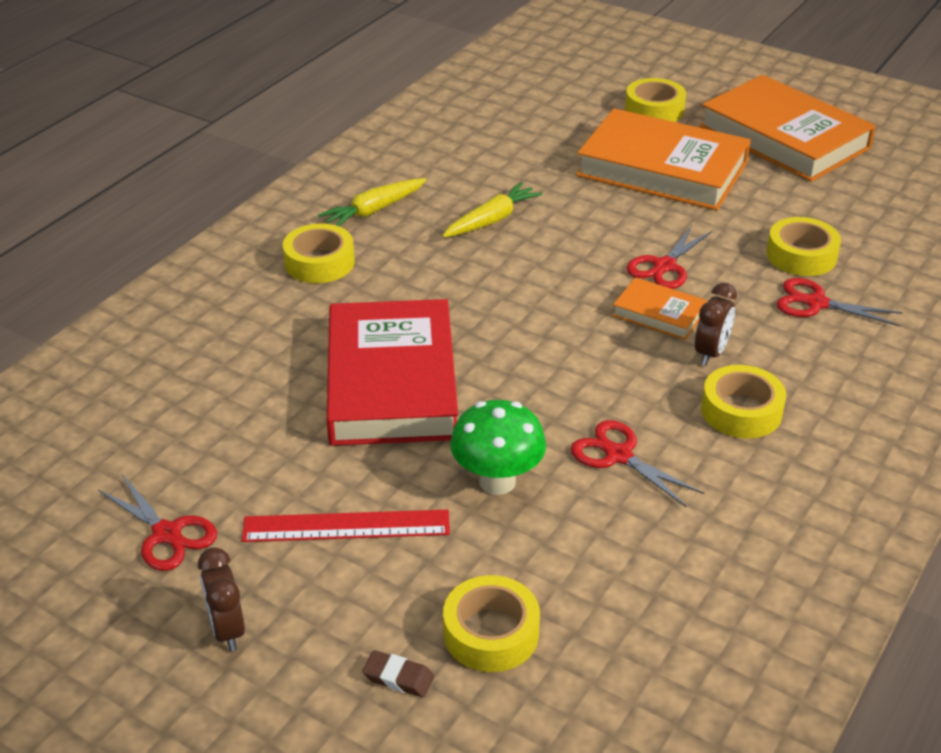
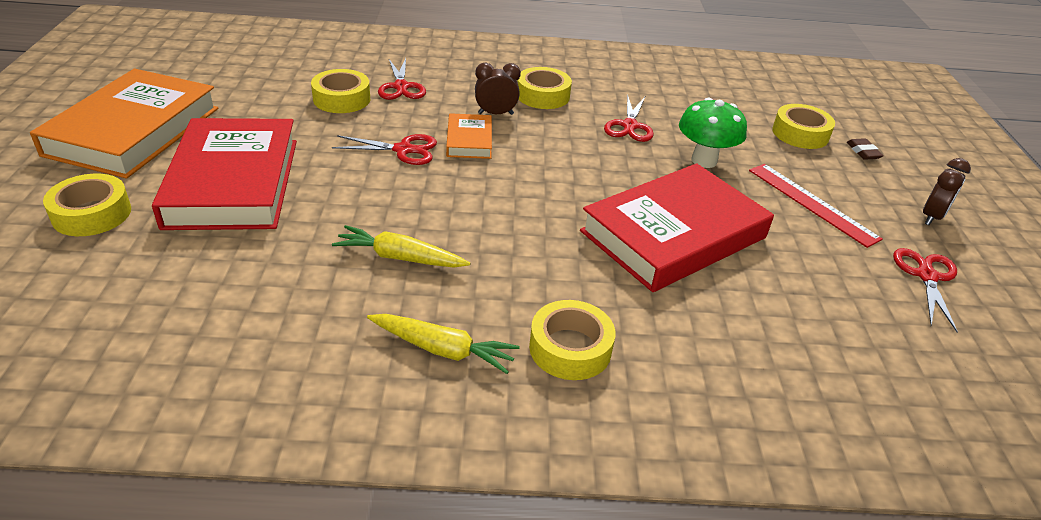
camera: 125 degrees left, 0 degrees up
orange book [576,108,751,210] -> red book [152,118,297,230]

